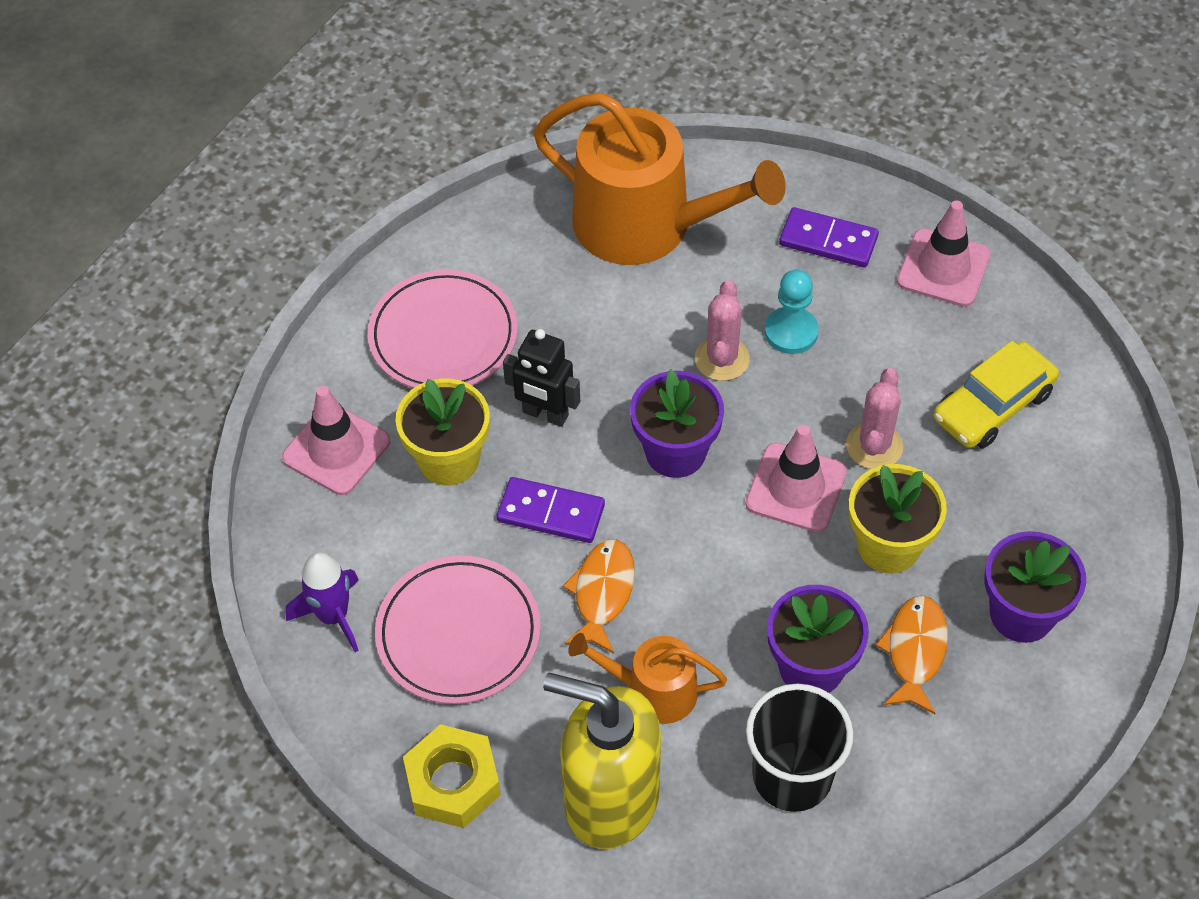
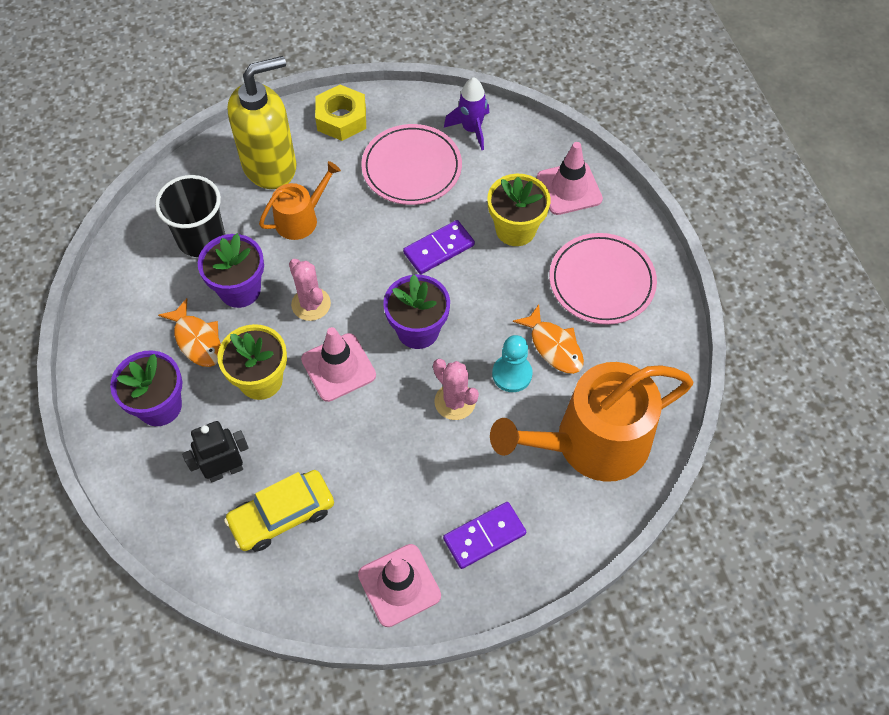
camera: 130 degrees right, 5 degrees up
black robot [503,329,580,427] -> black robot moved to [182,421,249,482]
orange fish [563,539,635,654] -> orange fish moved to [513,304,584,374]
turquoise pawn [765,269,819,354] -> turquoise pawn moved to [492,335,532,392]
pink cactus [846,368,903,469] -> pink cactus moved to [289,259,331,321]
yellow car [933,341,1059,448] -> yellow car turned 120 degrees counterclockwise [224,470,334,552]

